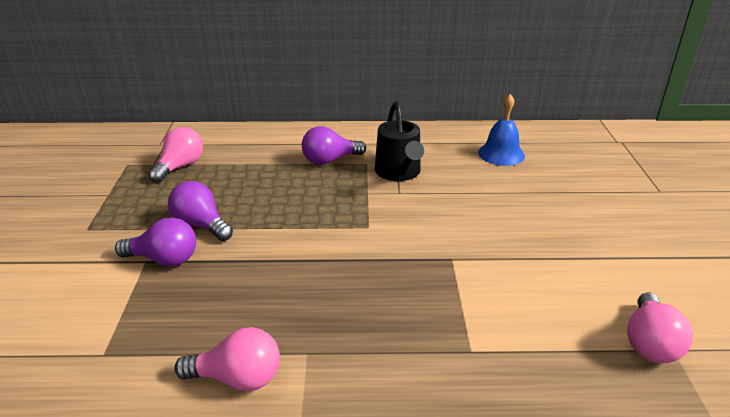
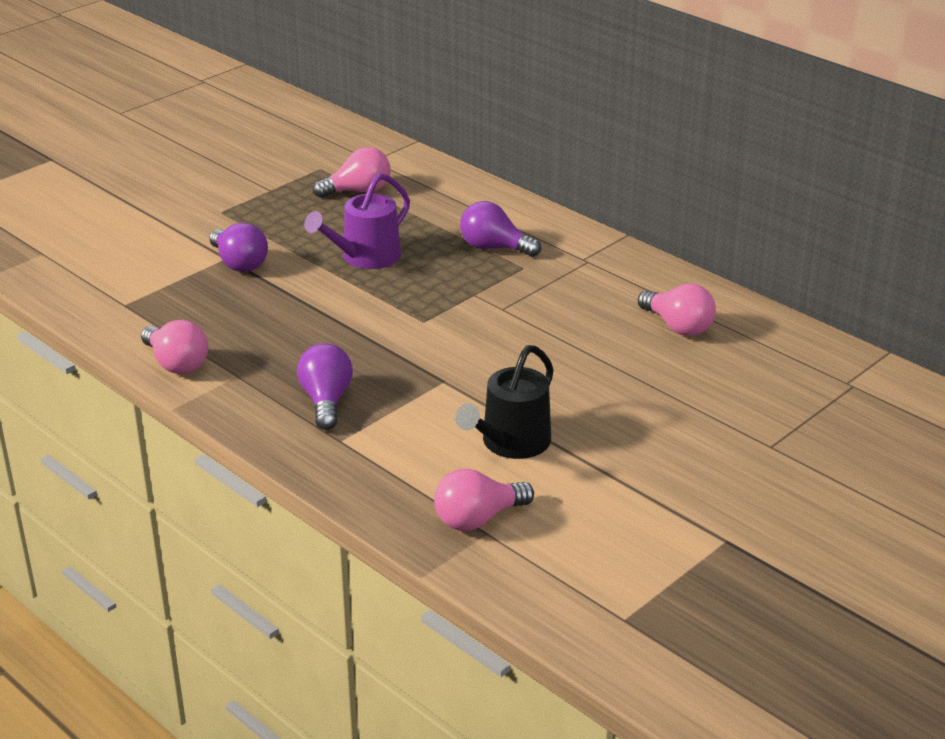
camera: 45 degrees right, 0 degrees up
purple light bulb [168,181,233,241] -> purple light bulb moved to [297,343,353,430]
black watering can [375,101,424,181] -> black watering can moved to [455,345,554,459]
blue bell [478,94,525,166] -> pink light bulb [638,284,716,336]
none -> purple watering can [304,173,410,269]

